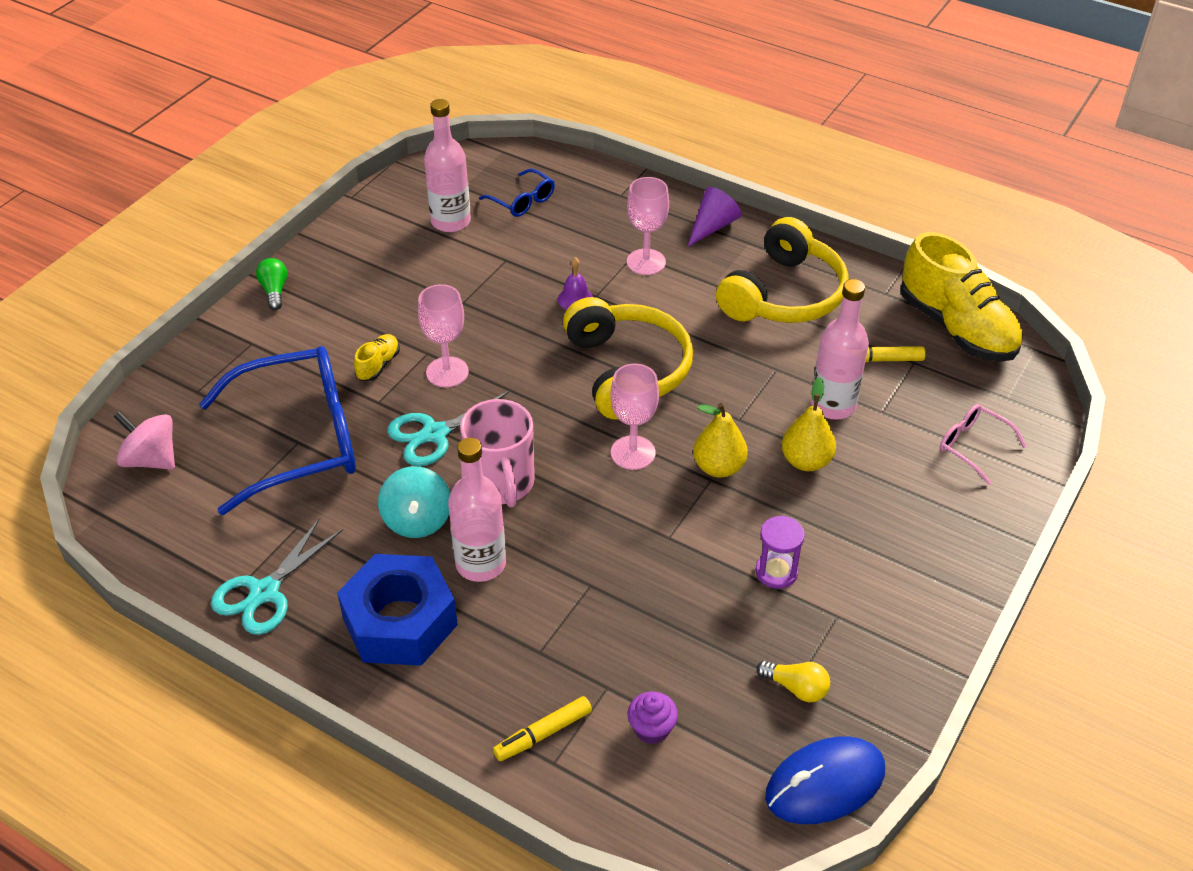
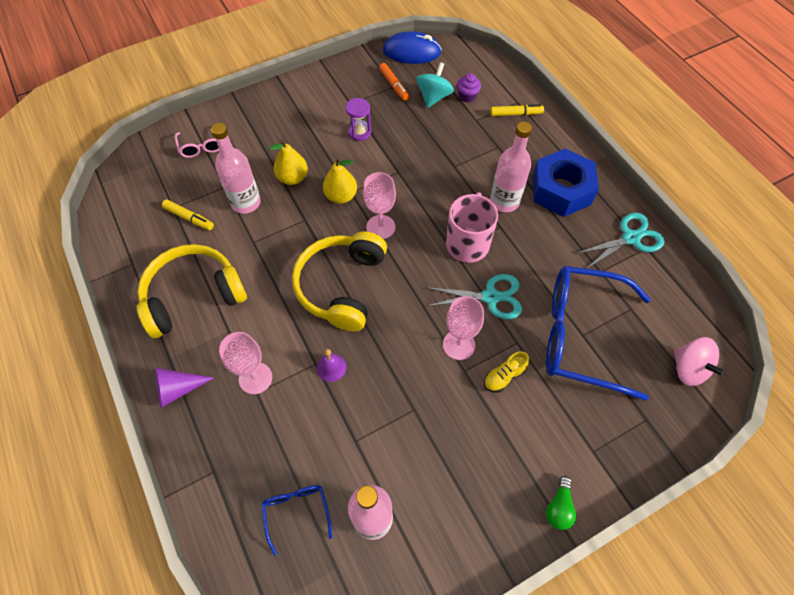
camera: 150 degrees left, 15 degrees up
turquoise spinning top [378,466,450,538] -> turquoise spinning top moved to [416,62,454,108]
yellow light bulb [757,660,830,702] -> orange marker [379,63,409,101]
yellow shoe [901,232,1023,362] -> none

